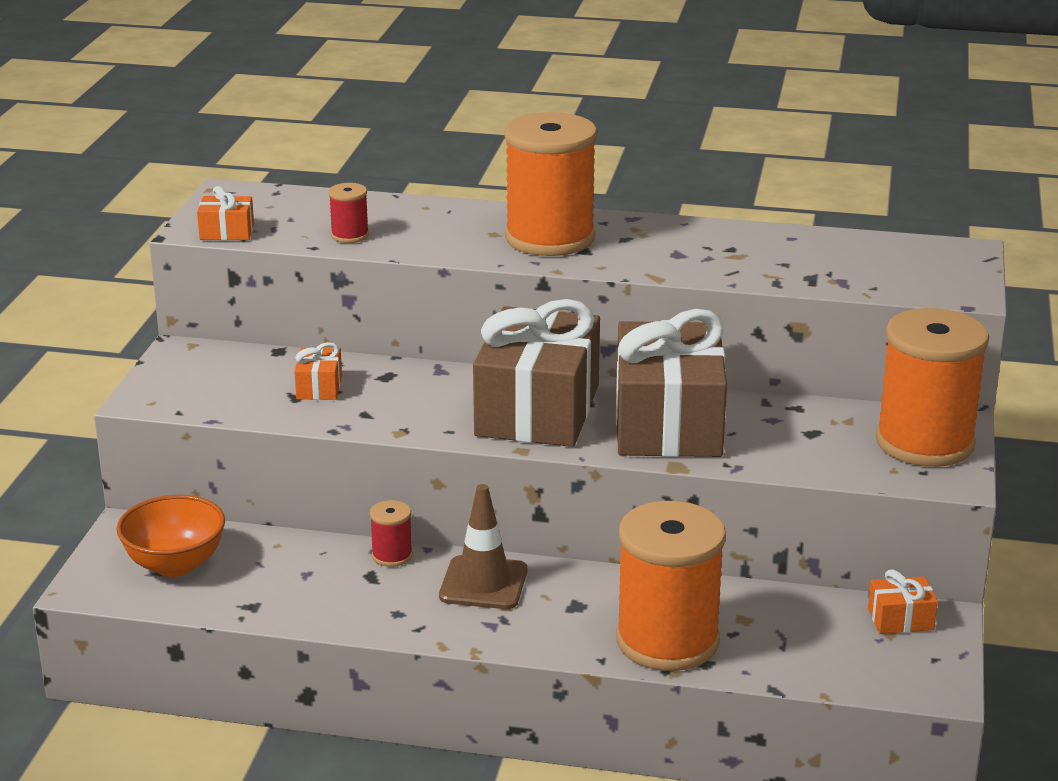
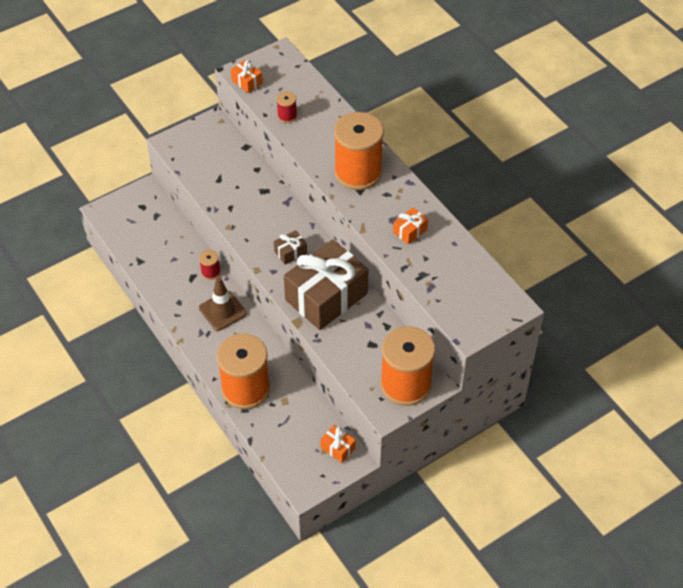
camera: 45 degrees right, 25 degrees up
orange bowl [117,495,225,577] -> none
orange gift [294,342,342,400] -> orange gift moved to [393,207,428,245]
brown gift [473,299,600,447] -> brown gift [274,230,307,265], size x0.41

